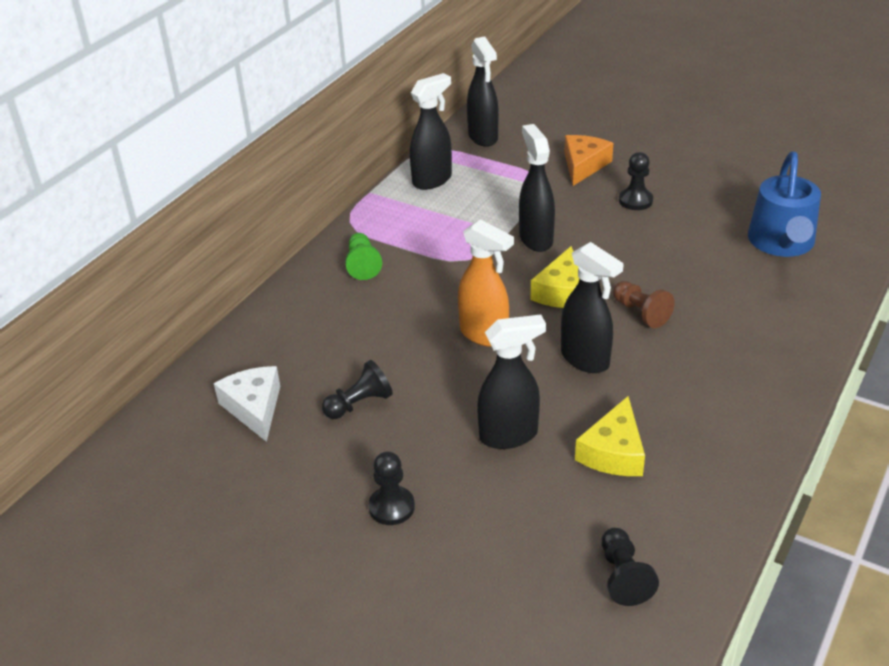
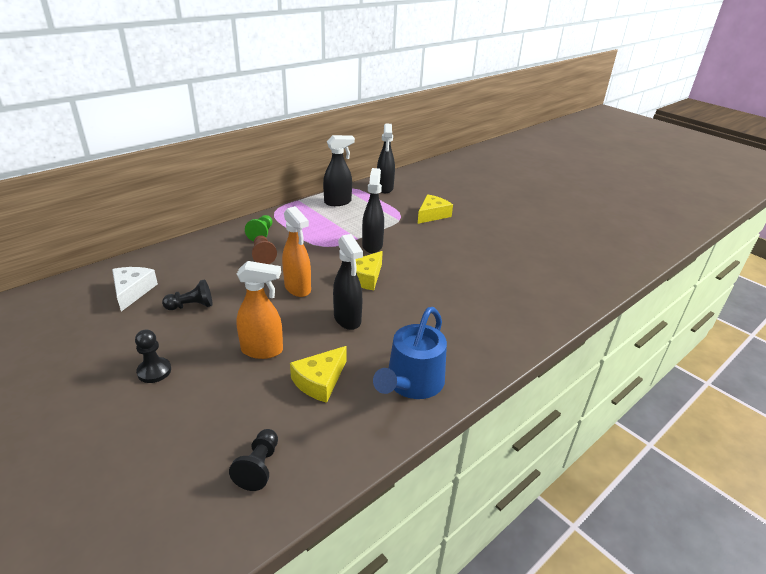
camera: 15 degrees right, 5 degrees down
black spray bottle [477,315,546,449] -> orange spray bottle [236,261,283,359]
orange cheese [564,135,613,186] -> yellow cheese [418,194,453,224]
brown pawn [613,281,675,328] -> brown pawn moved to [252,235,277,264]
black pawn [619,152,653,210] -> none
blue watering can [748,152,821,257] -> blue watering can moved to [373,307,447,399]

